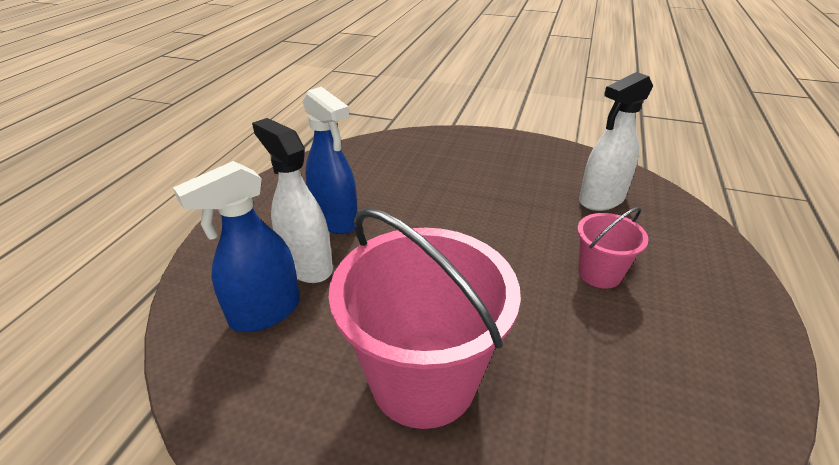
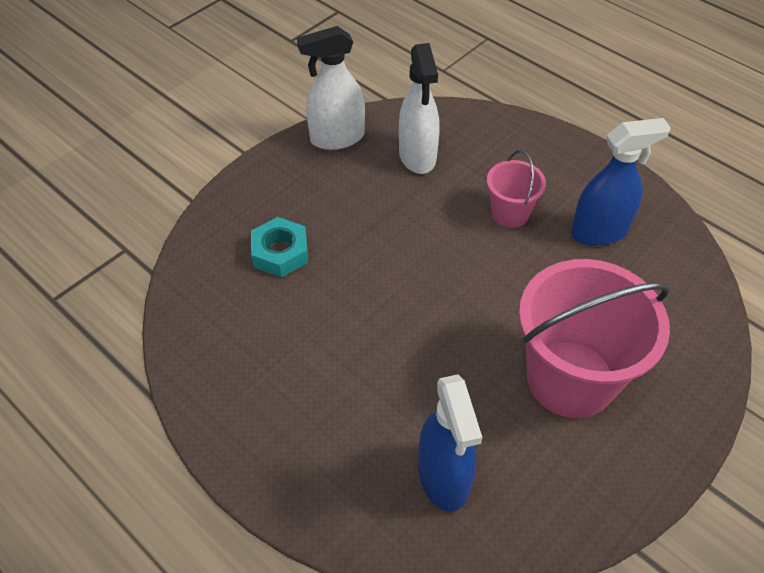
camera: 65 degrees left, 15 degrees up
white spray bottle [252,118,333,283] -> white spray bottle moved to [297,26,365,150]
blue spray bottle [302,87,358,234] -> blue spray bottle moved to [571,118,671,246]
none -> turquoise nut [251,217,308,277]

